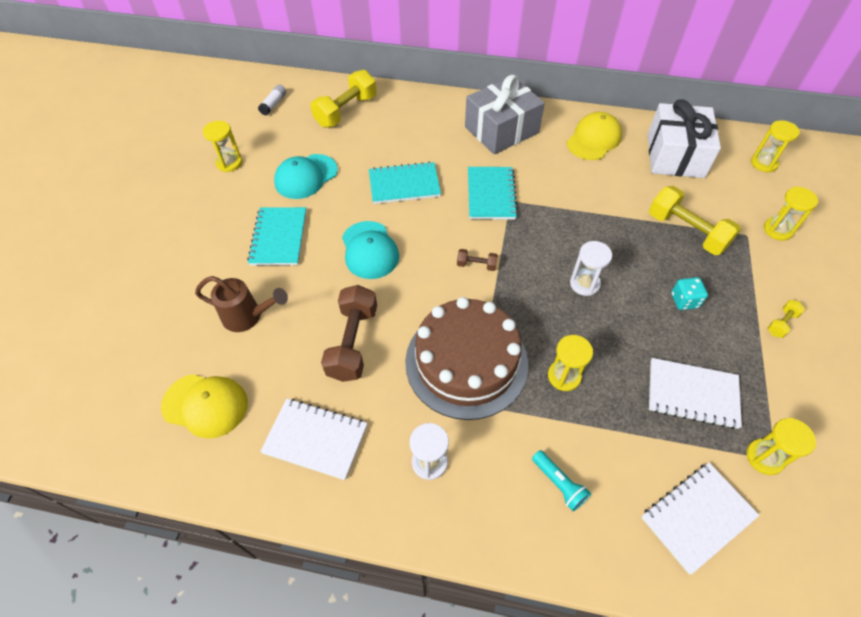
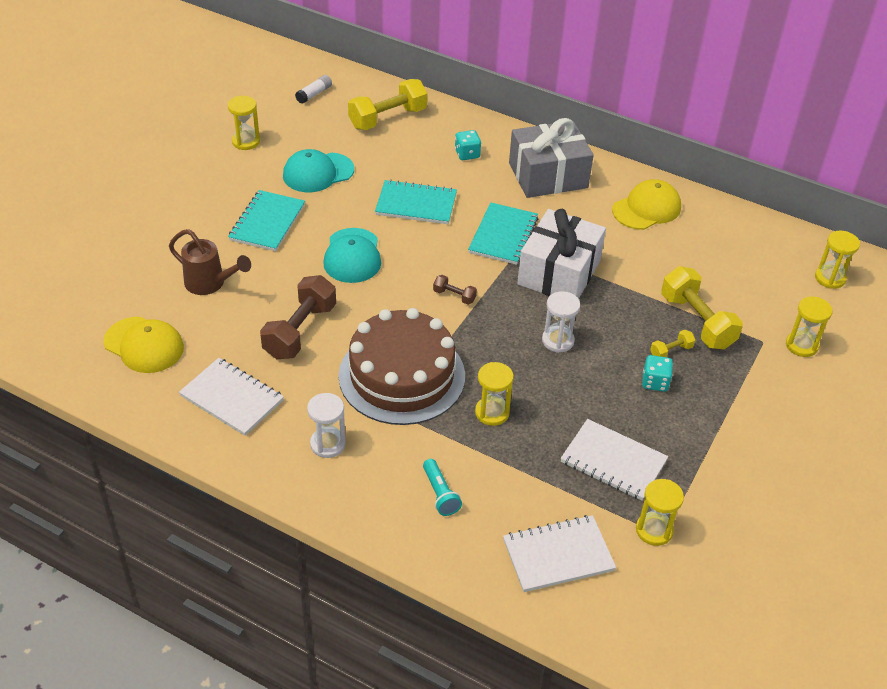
camera: 15 degrees right, 10 degrees down
white gift [648,99,721,178] -> white gift moved to [517,209,606,299]
yellow dumbbell [768,300,805,338] -> yellow dumbbell moved to [650,330,695,357]
none -> turquoise dice [455,130,481,160]

